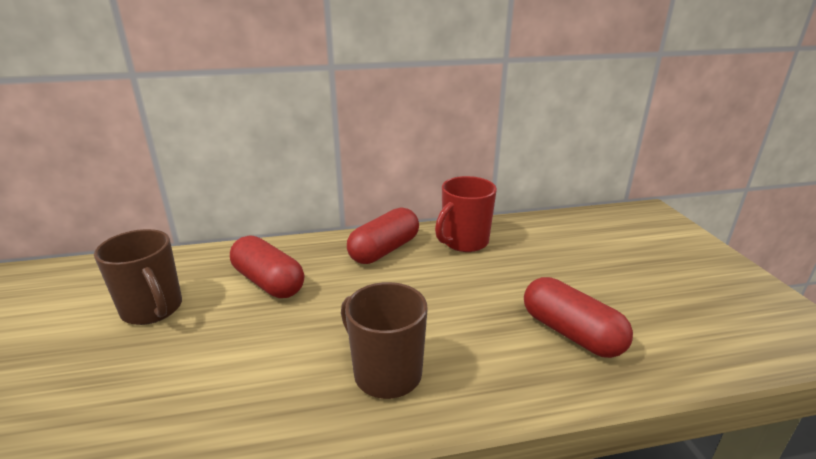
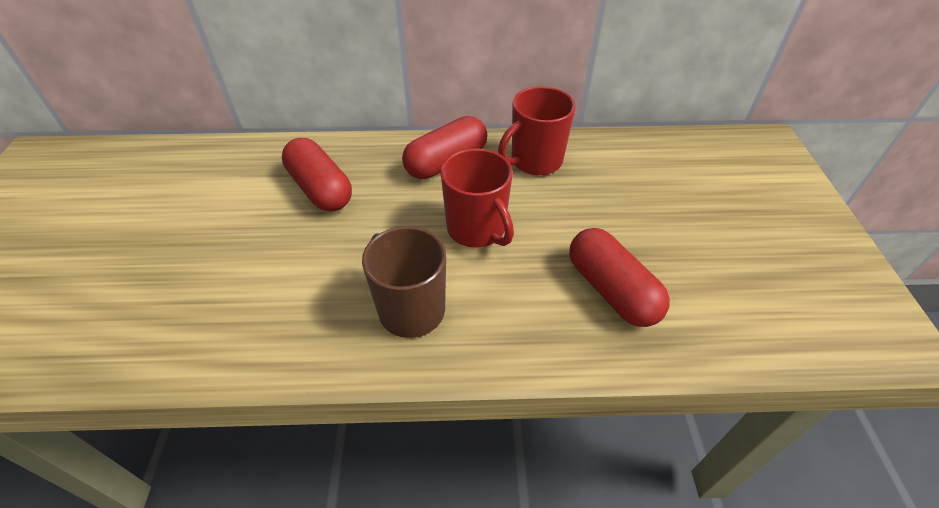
camera: 10 degrees right, 20 degrees up
brown mug [94,229,182,325] -> none
none -> red mug [441,149,514,248]

